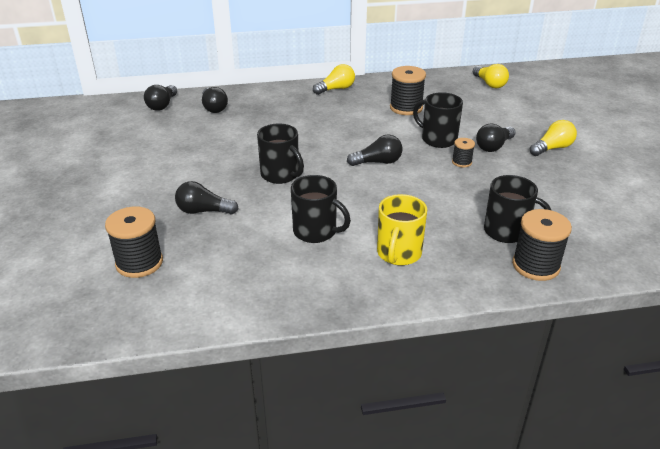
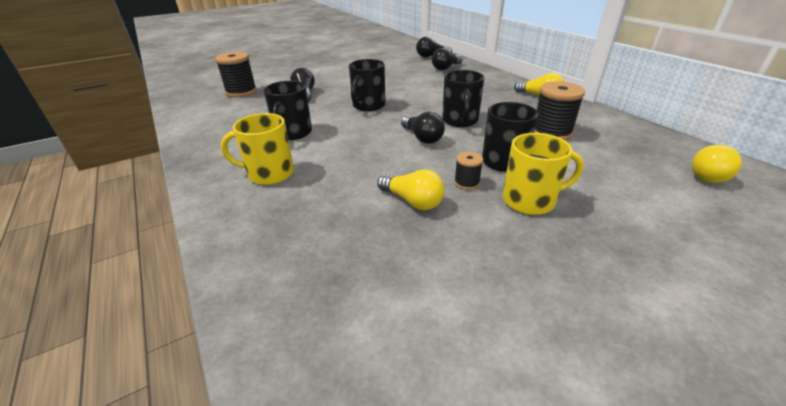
camera: 70 degrees right, 0 degrees up
black light bulb [476,124,516,152] -> yellow mug [503,133,584,215]
black mug [484,175,551,243] -> black mug moved to [442,70,484,127]
black spool [512,209,572,281] -> none
yellow light bulb [530,120,577,156] -> yellow light bulb moved to [377,169,445,210]

